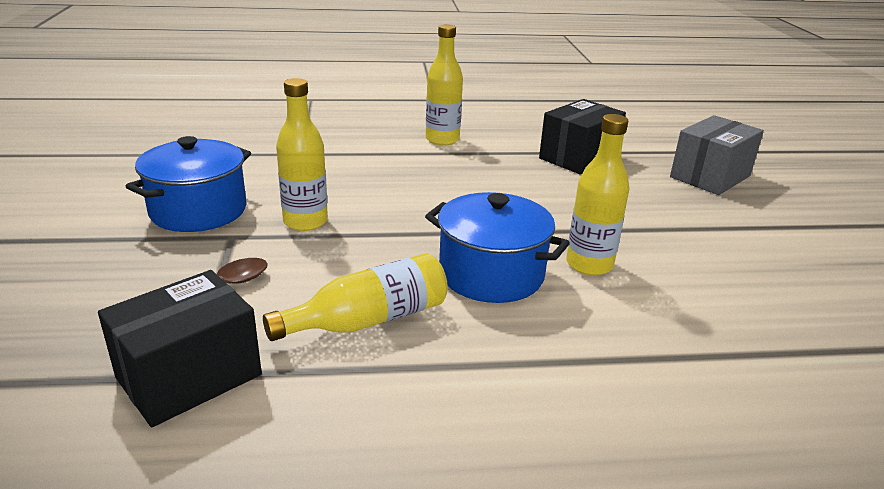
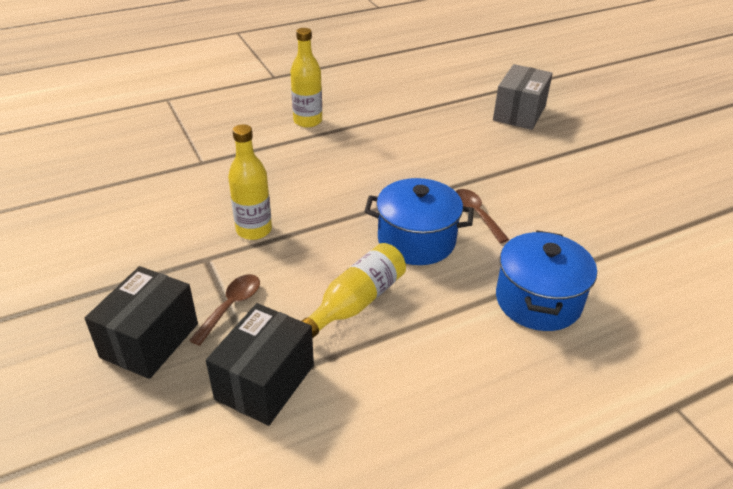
camera: 20 degrees left, 10 degrees up
blue pot [125,136,251,232] -> blue pot moved to [496,230,597,331]
black box [539,99,626,175] -> black box moved to [85,266,198,379]
yellow bottle [566,114,630,276] -> brown spoon [455,189,509,243]

